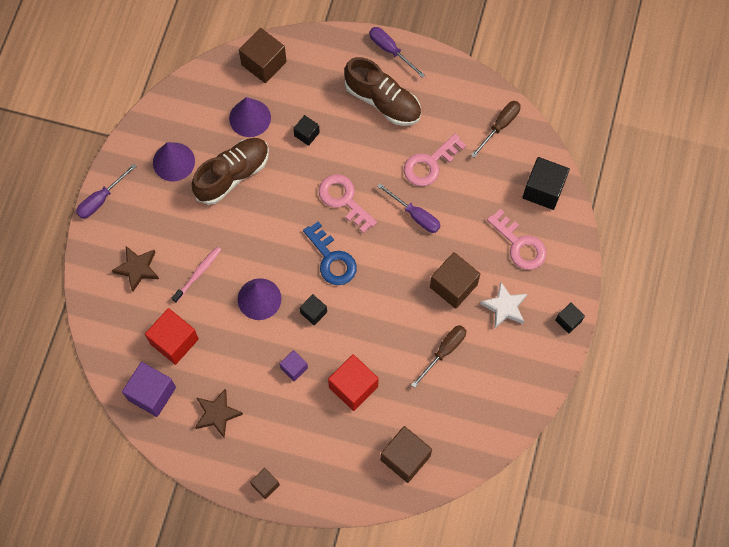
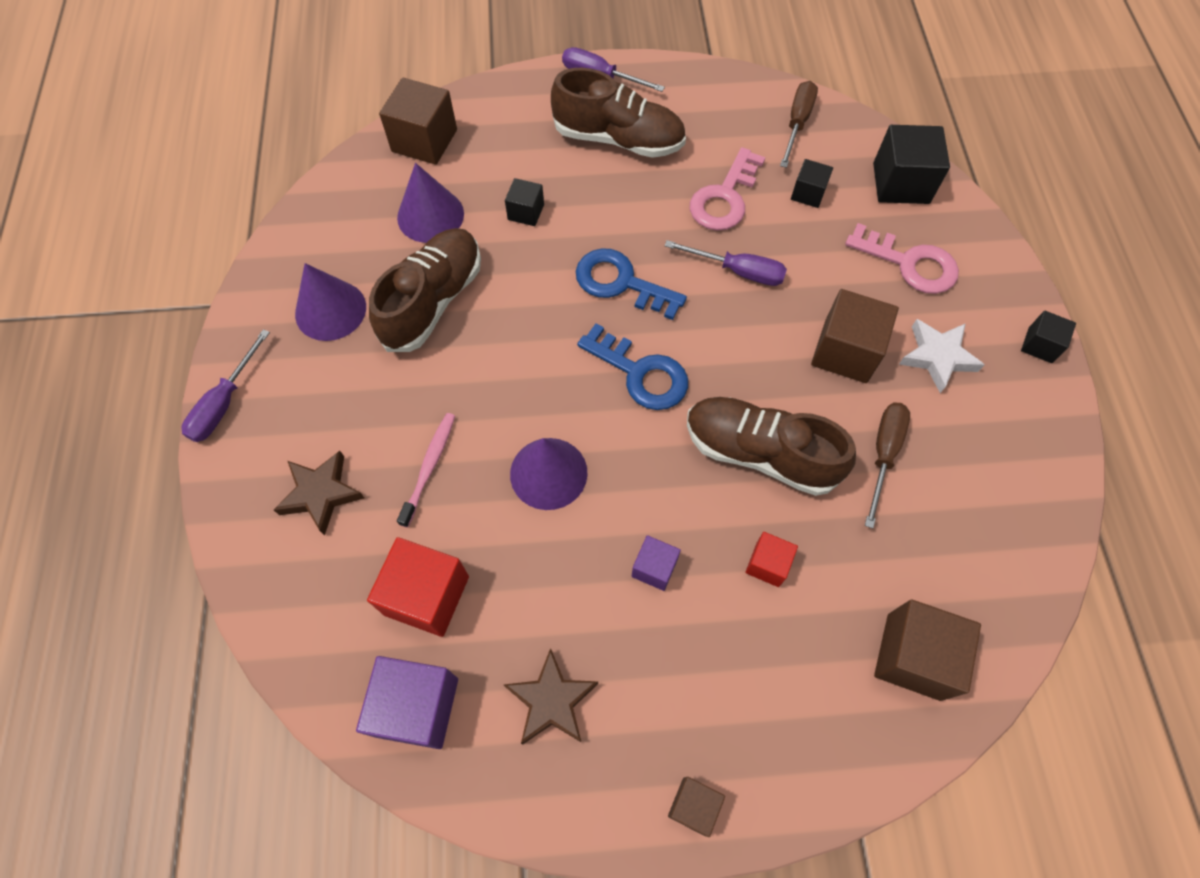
camera: 20 degrees left, 5 degrees down
black cube [300,294,327,325] -> black cube moved to [791,159,833,208]
pink key [319,174,377,233] -> blue key [576,248,687,320]
red cube [328,354,379,411] -> red cube [745,532,798,587], size x0.56
none -> brown shoe [687,397,856,496]

